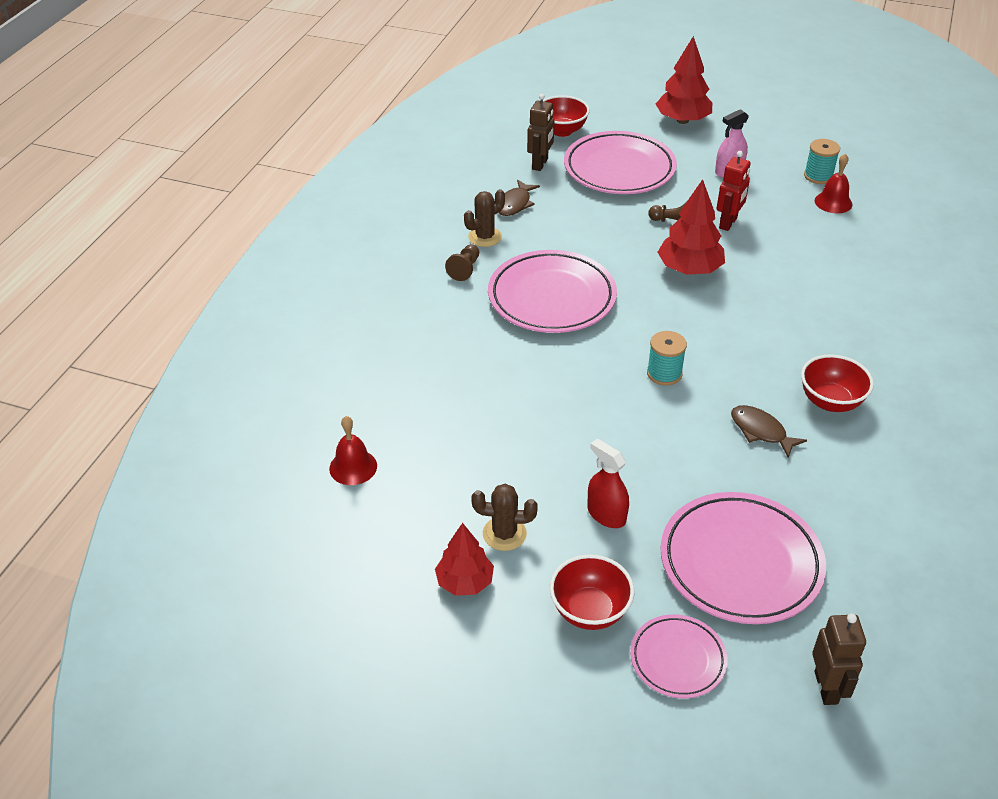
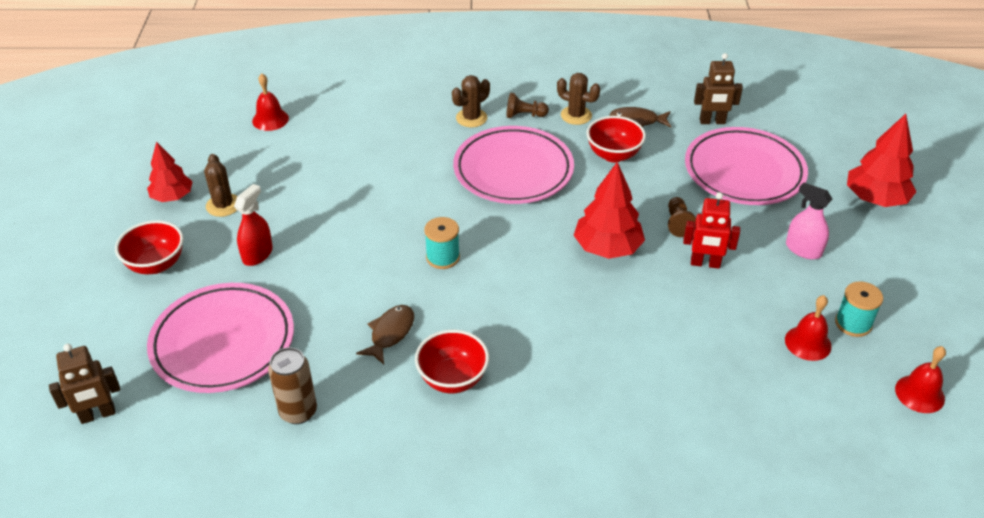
camera: 70 degrees right, 0 degrees up
red bowl [543,95,590,137] -> red bowl moved to [586,116,646,162]
pink plate [630,614,728,698] -> none
none -> brown can [268,347,317,424]
none -> brown cactus [452,75,490,127]
none -> red bell [895,346,946,413]

